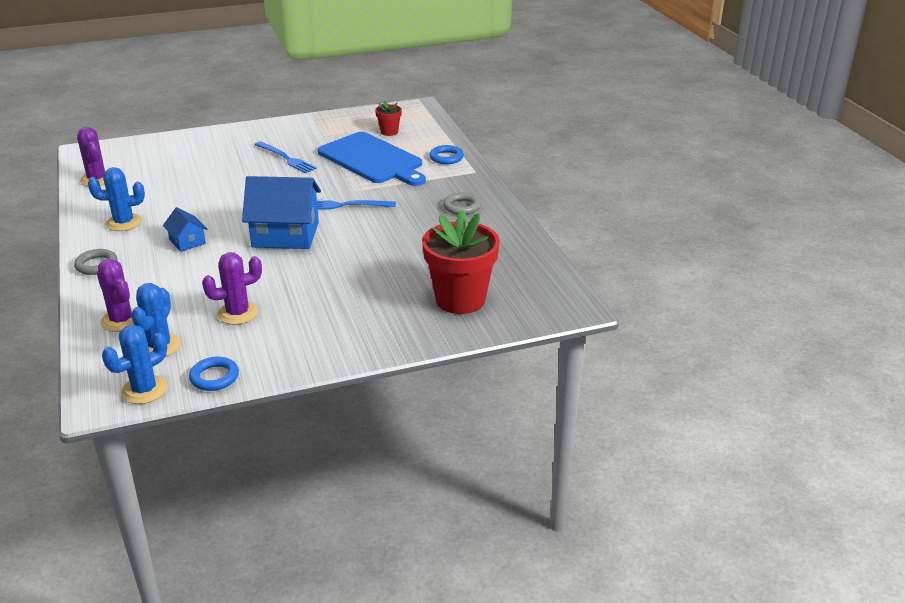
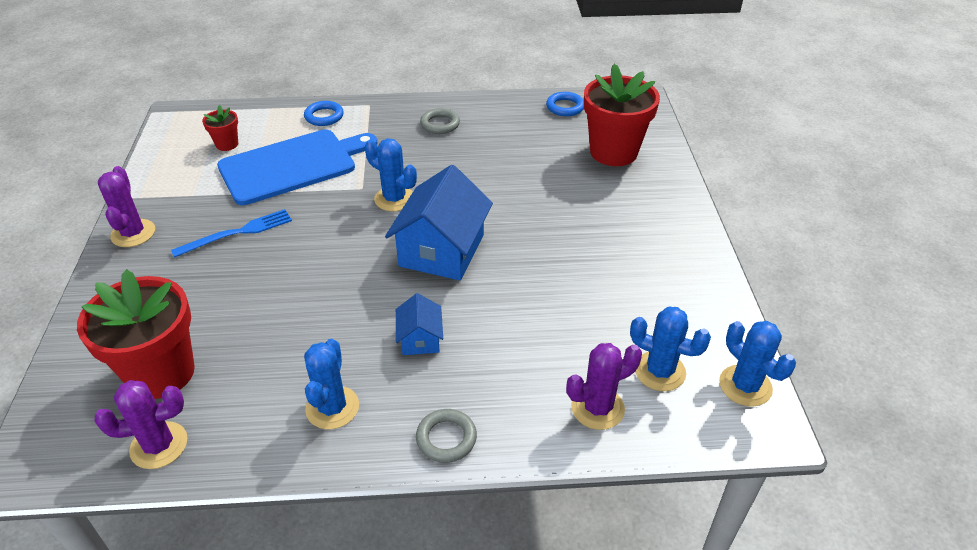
camera: 75 degrees left, 10 degrees up
blue house [163,207,207,252] -> blue house turned 75 degrees counterclockwise [396,293,443,355]
blue ring [189,357,239,391] -> blue ring moved to [546,92,584,116]
purple cactus [202,252,262,325] -> purple cactus moved to [98,166,155,247]
blue fork [317,200,396,210] -> blue cactus [365,138,417,211]
none -> red flower pot [77,269,195,399]

